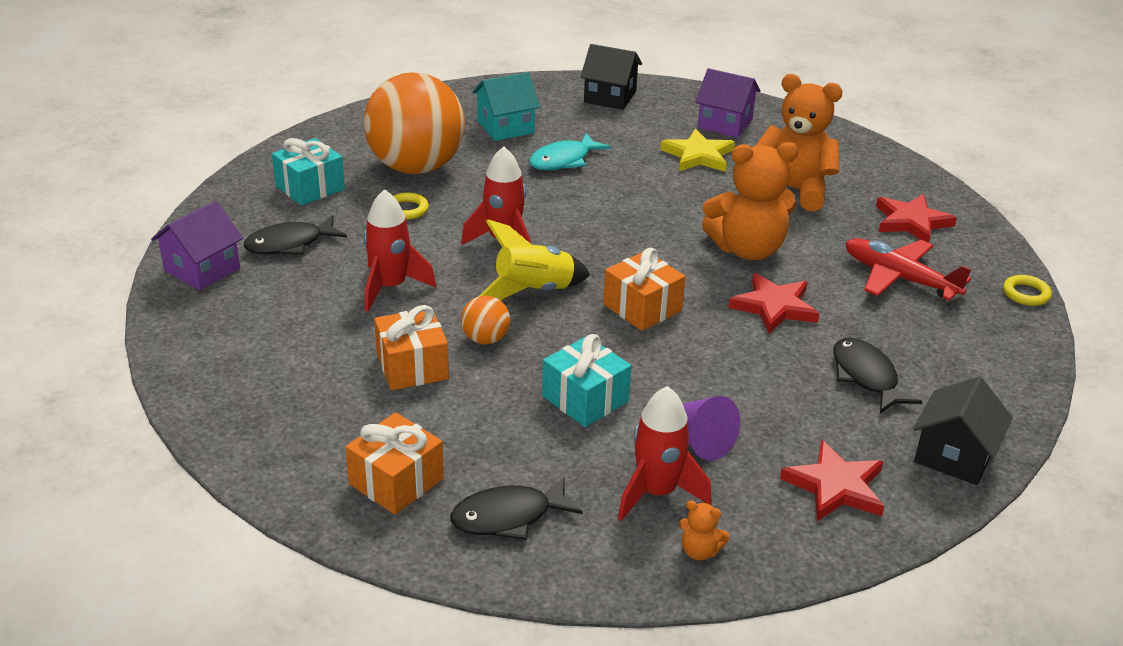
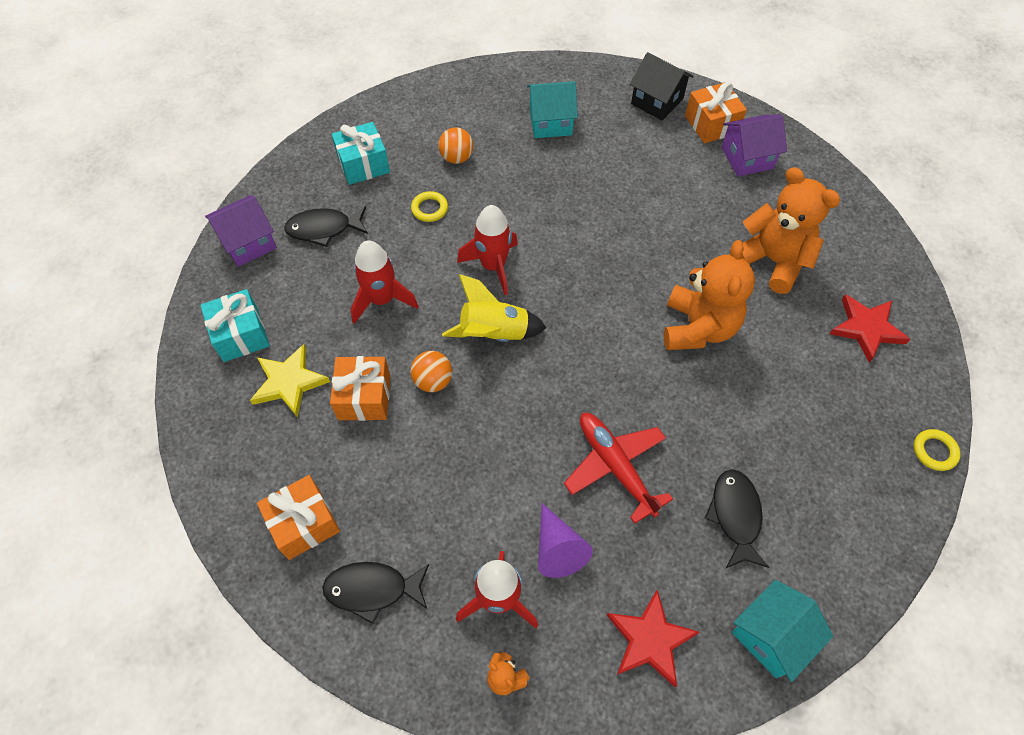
camera: 20 degrees right, 25 degrees up
orange ball [364,72,465,174] -> orange ball [438,127,473,164], size x0.41
turquoise fish [529,133,611,170] -> none
turquoise gift [542,334,631,427] -> turquoise gift moved to [200,289,270,362]
orange gift [603,248,685,331] -> orange gift moved to [685,82,747,144]
yellow star [660,128,735,172] -> yellow star moved to [250,344,330,418]
purple house [695,68,761,138] -> purple house turned 60 degrees counterclockwise [721,115,787,177]
orange teddy bear [702,142,798,260] -> orange teddy bear turned 90 degrees counterclockwise [664,240,755,350]
red star [728,273,820,333] -> none
red plane [845,238,971,301] -> red plane moved to [564,413,673,524]
black house [913,377,1013,485] -> turquoise house [732,580,833,682]

